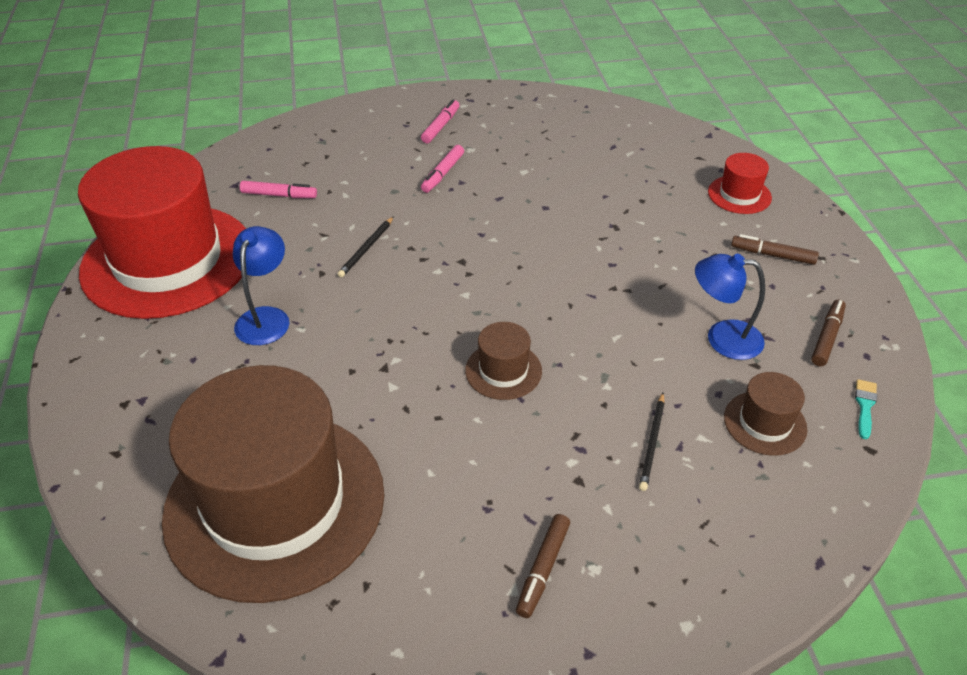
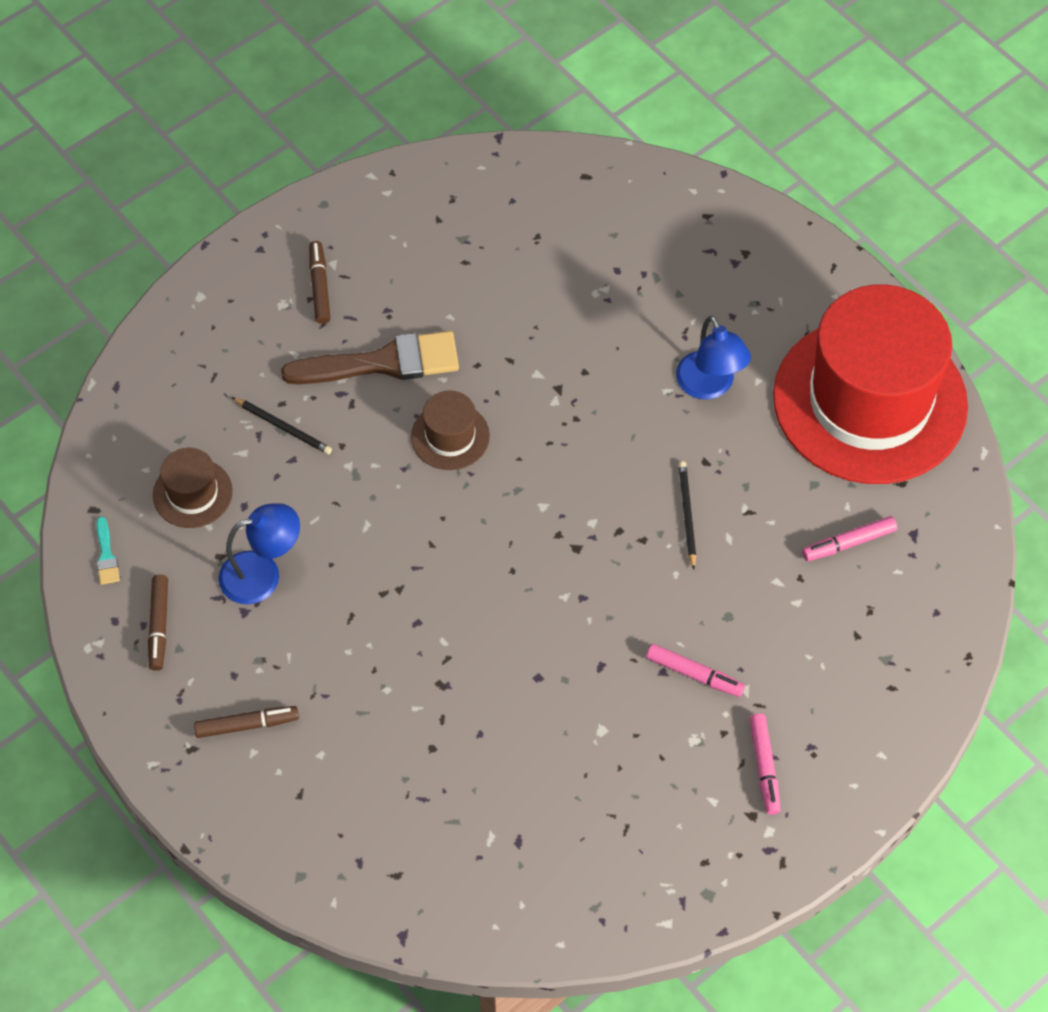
camera: 150 degrees right, 15 degrees up
brown hat [162,365,384,603] -> none
pink marker [421,145,464,193] -> pink marker turned 120 degrees clockwise [646,644,745,697]
black pencil [639,393,665,491] -> black pencil turned 135 degrees clockwise [232,397,332,454]
red hat [708,153,772,214] -> none
none -> brown brush [281,331,459,384]

